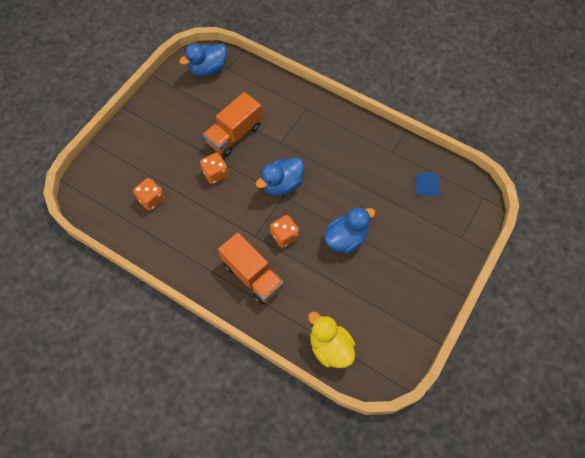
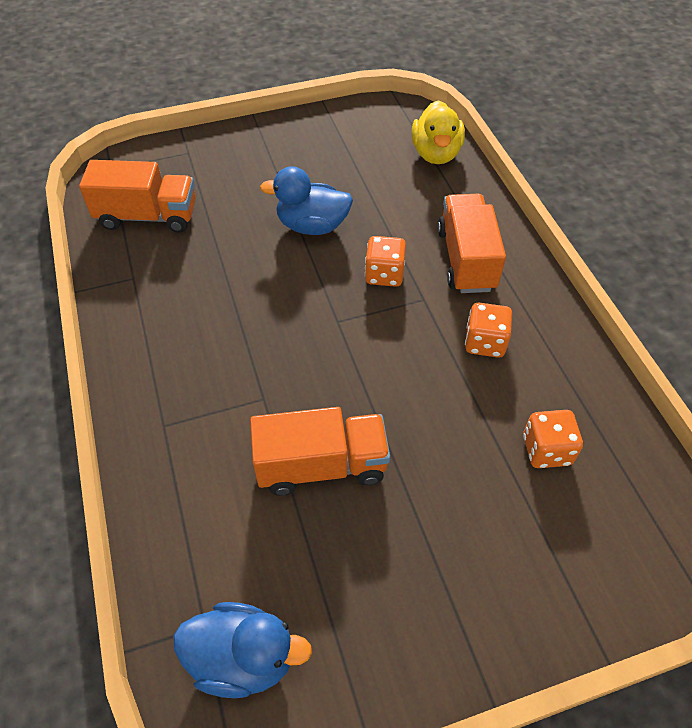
camera: 140 degrees left, 10 degrees down
orange dice [200,153,228,184] -> orange dice moved to [465,303,512,358]
blue duck [256,158,304,196] -> none
blue pyramid [416,172,440,196] -> orange truck [79,160,196,233]

